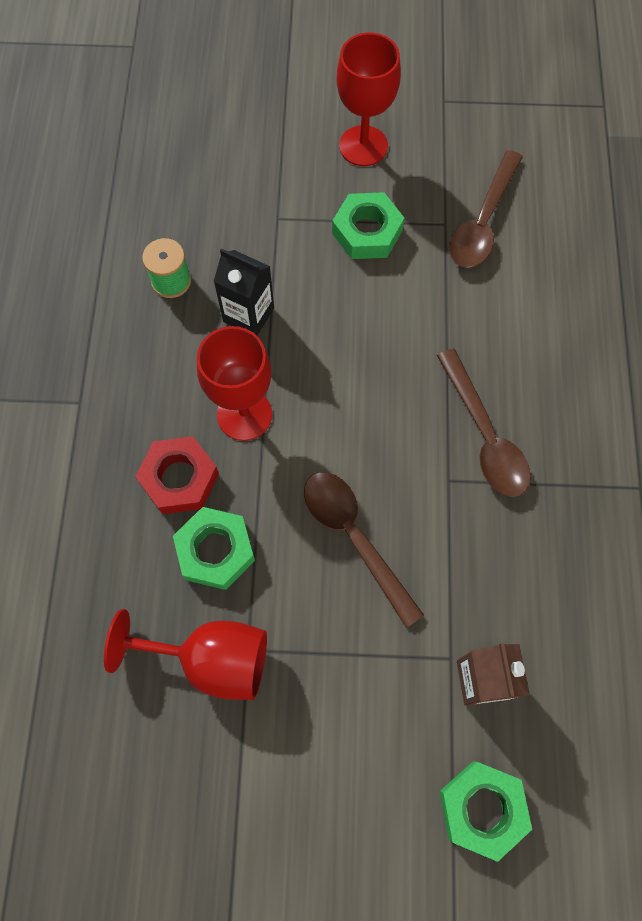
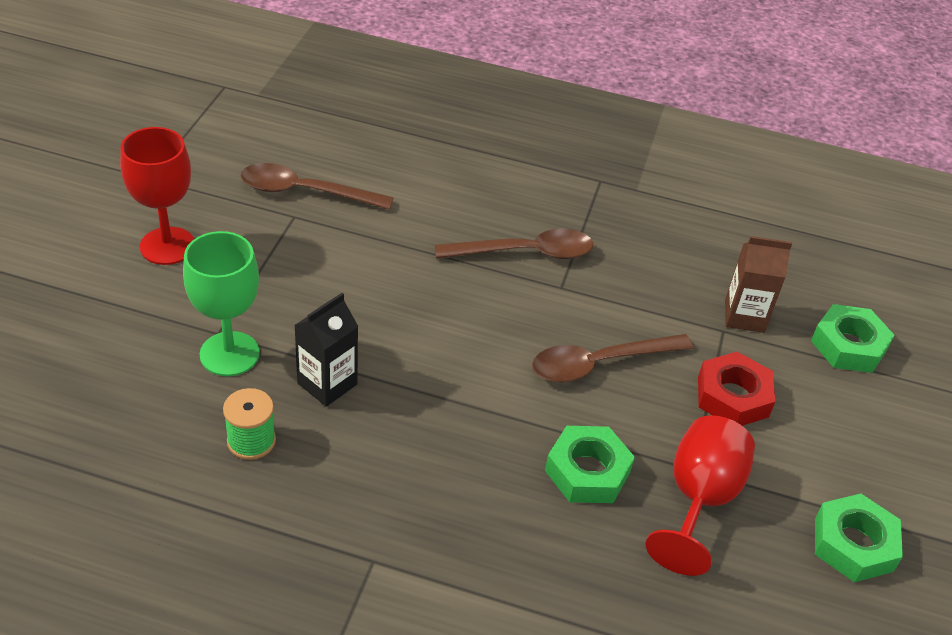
camera: 80 degrees left, 25 degrees down
red nut [135,436,219,514] -> red nut moved to [698,352,775,426]
red goblet [197,326,272,441] -> none
green nut [332,192,405,259] -> green nut moved to [815,494,903,582]
brown spoon [449,150,523,268] -> brown spoon turned 150 degrees clockwise [241,163,394,210]
none -> green goblet [183,231,260,376]

